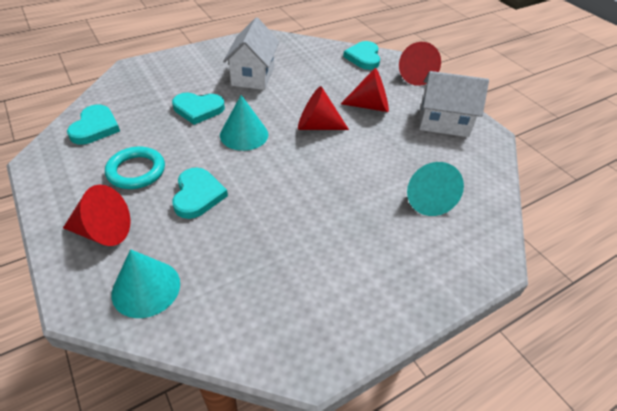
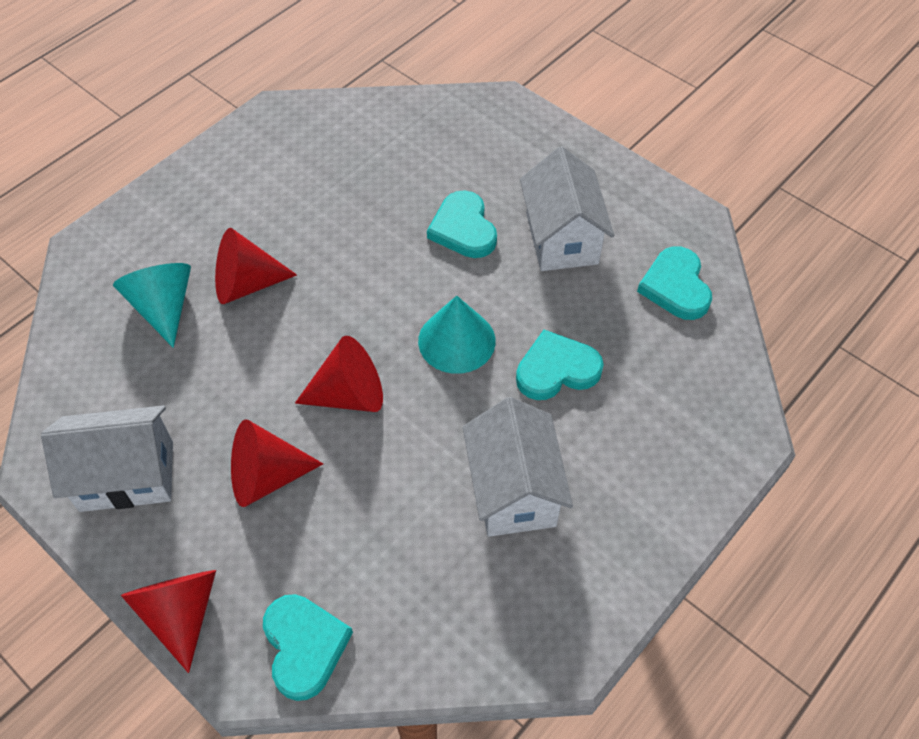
camera: 165 degrees right, 10 degrees up
red cone [63,185,130,246] -> red cone moved to [215,228,297,304]
turquoise ring [105,147,165,189] -> white house [520,147,614,271]
turquoise cone [112,249,180,318] -> none

